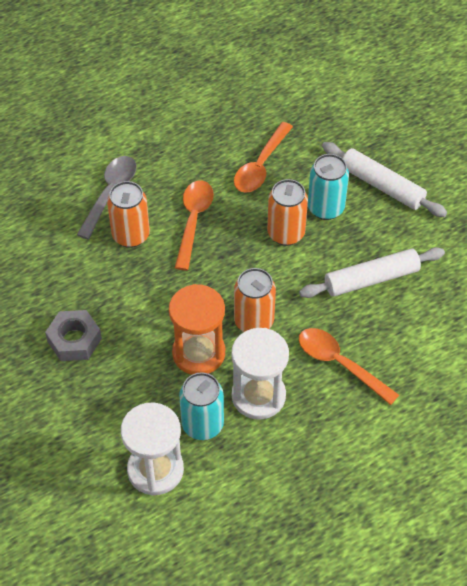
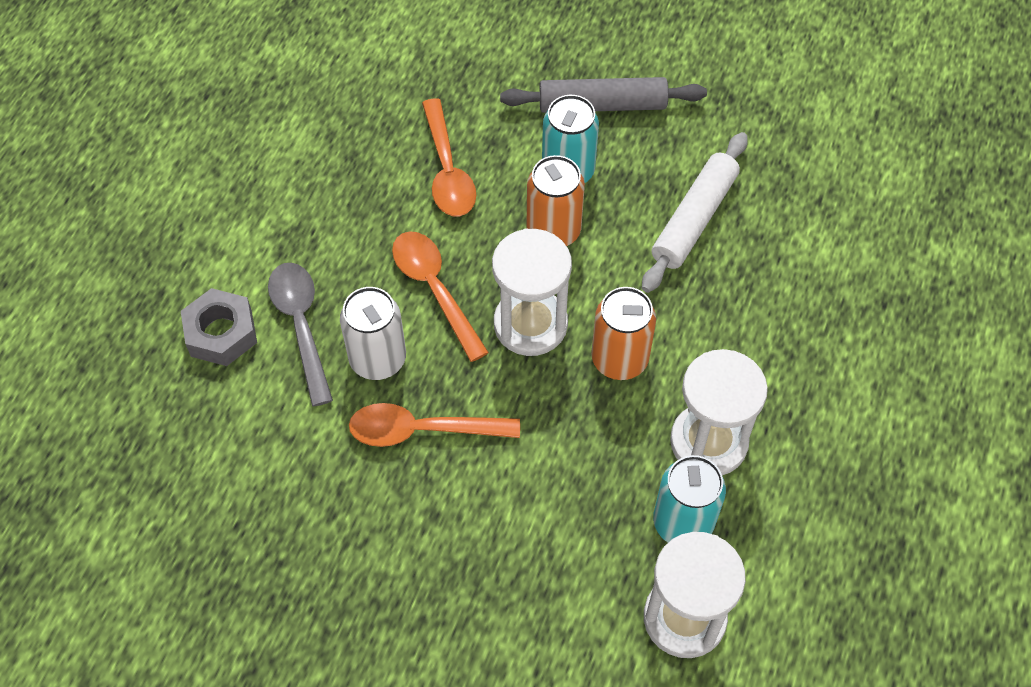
camera: 40 degrees left, 5 degrees up
grey nut [45,310,102,361] -> grey nut moved to [181,288,257,366]
orange can [107,181,150,248] -> white can [340,287,406,380]
orange hourglass [169,284,225,375] -> none
orange spoon [299,328,399,405] -> orange spoon moved to [349,403,520,447]
white rolling pin [322,142,447,217] -> grey rolling pin [500,77,707,113]
none -> white hourglass [492,228,572,356]

